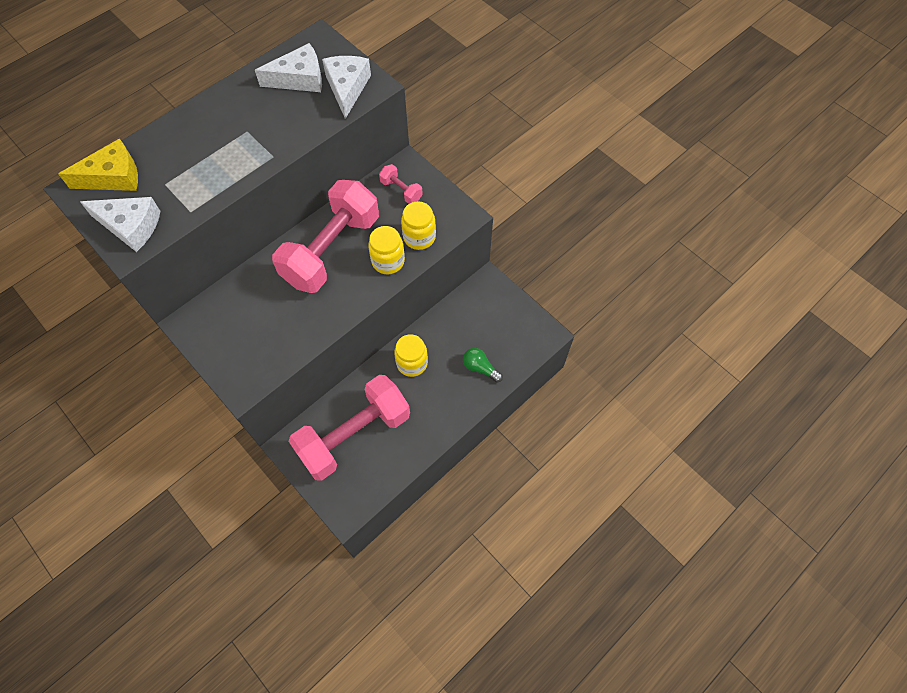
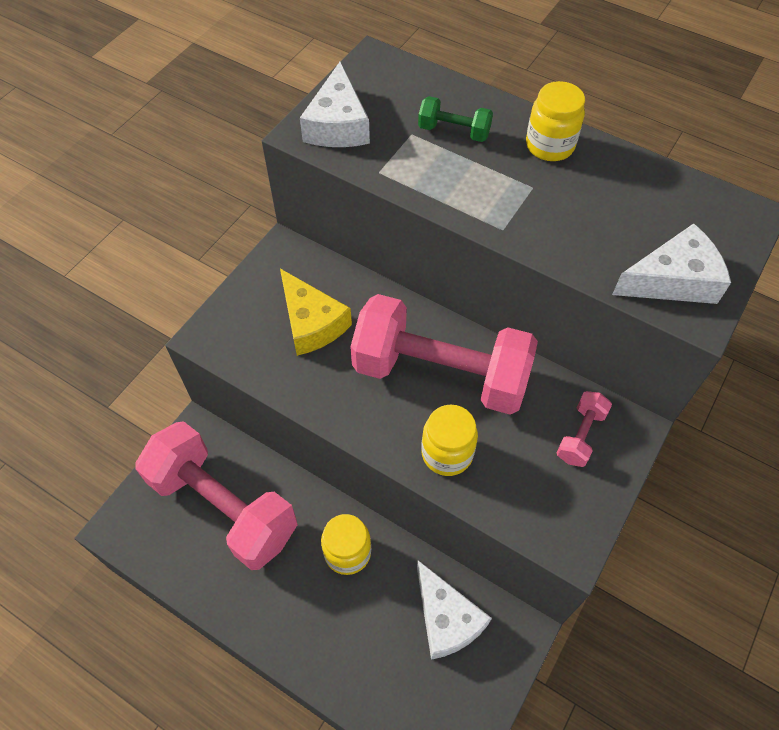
camera: 75 degrees right, 5 degrees down
yellow cheese [58,138,138,191] -> yellow cheese moved to [280,269,352,356]
white cheese [255,43,322,92] -> white cheese moved to [417,560,492,660]
yellow jar [401,202,436,250] -> yellow jar moved to [526,81,585,161]
green light bulb [463,348,503,383] -> none
none -> green dumbbell [418,96,493,142]

